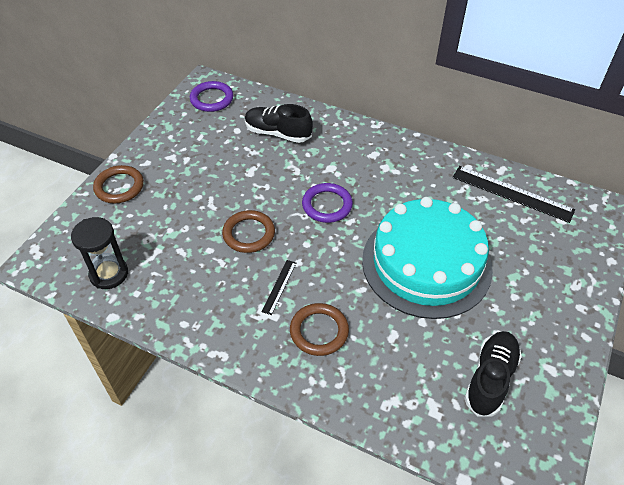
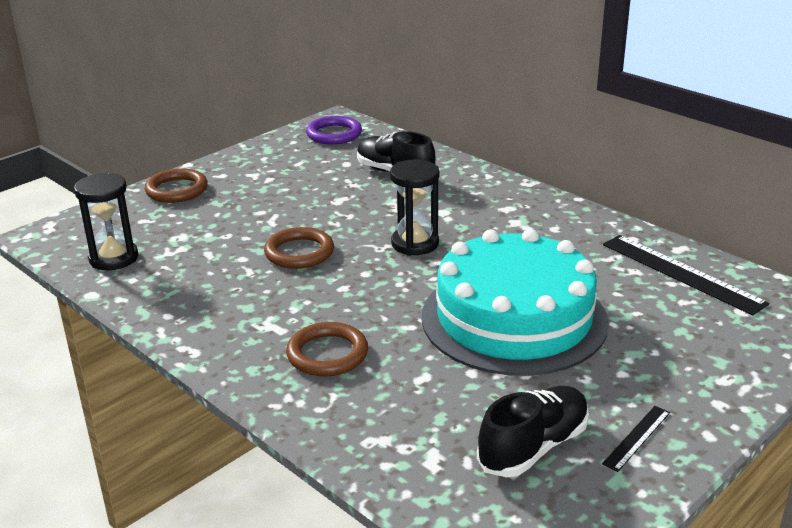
camera: 20 degrees right, 20 degrees down
black ruler [262,260,296,315] -> black ruler moved to [602,406,670,472]
purple ring [302,183,353,223] -> black hourglass [390,159,439,256]

